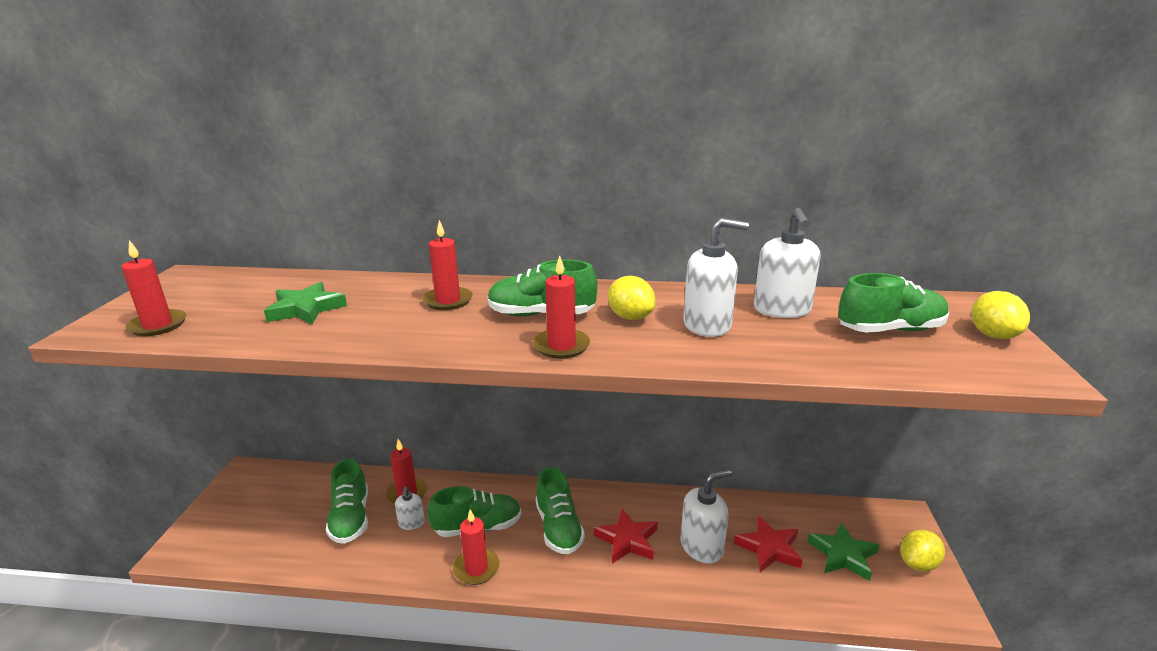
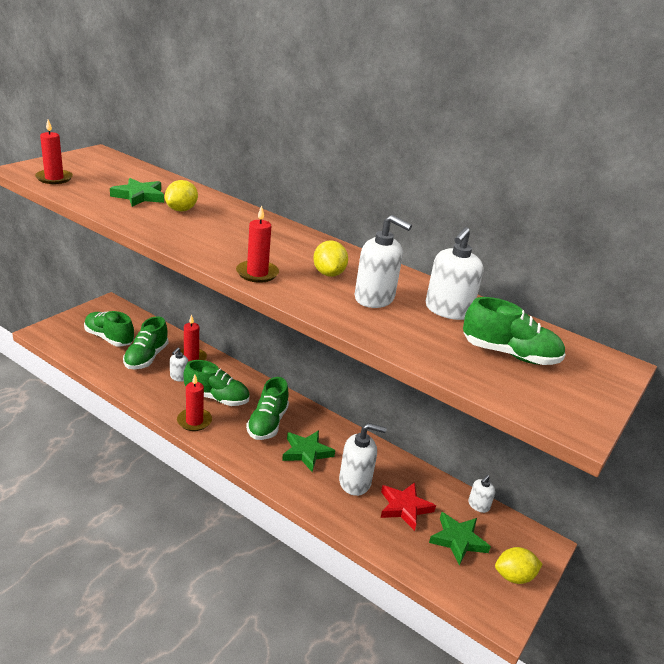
camera: 25 degrees right, 5 degrees up
red candle [422,220,472,310] -> none
green shoe [488,260,597,316] -> green shoe moved to [84,311,134,347]
red star [594,509,658,563] -> green star [282,431,335,472]
yellow lemon [971,291,1030,339] -> yellow lemon moved to [165,180,198,212]
none -> white soap dispenser [468,475,495,513]

